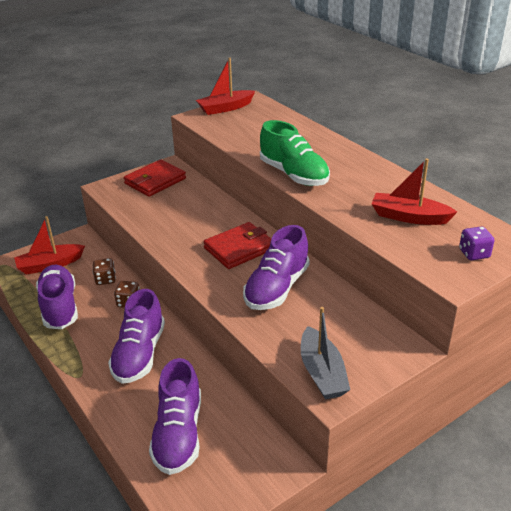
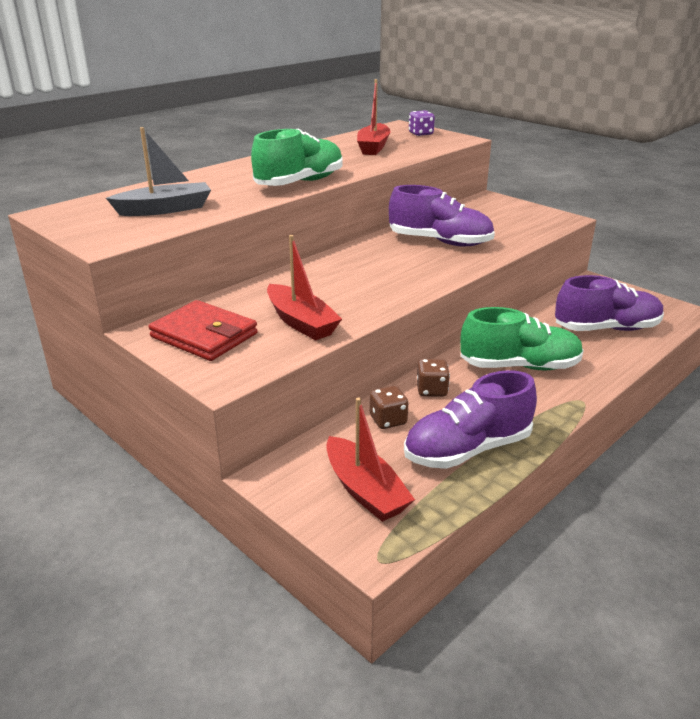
camera: 100 degrees left, 5 degrees down
purple shoe [108,289,165,384] -> green shoe [460,307,584,370]
red boat [196,58,255,115] -> red boat moved to [267,235,342,341]
red wallet [204,222,271,269] -> none
grey boat [301,307,350,399] -> grey boat moved to [106,127,211,216]

